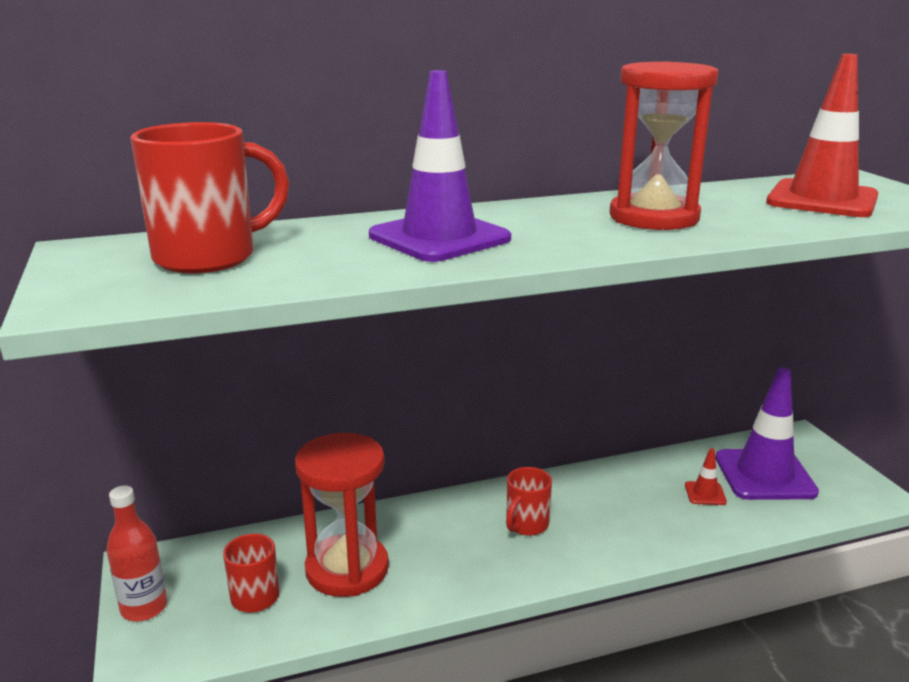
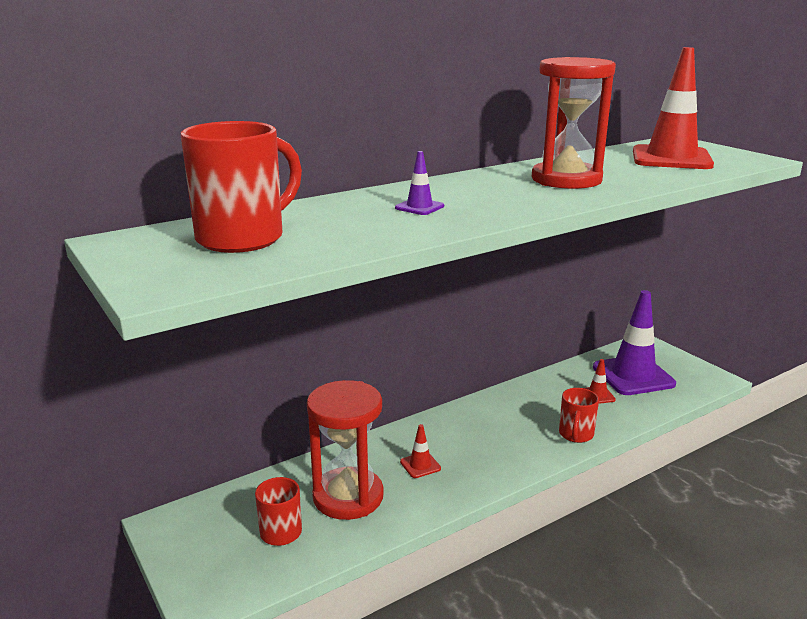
camera: 15 degrees left, 0 degrees up
red bottle [107,486,167,622] -> none
purple traffic cone [369,70,511,262] -> purple traffic cone [395,151,444,215], size x0.43
red mug [506,467,552,536] -> red mug moved to [559,388,599,443]
none -> red traffic cone [400,424,441,478]

